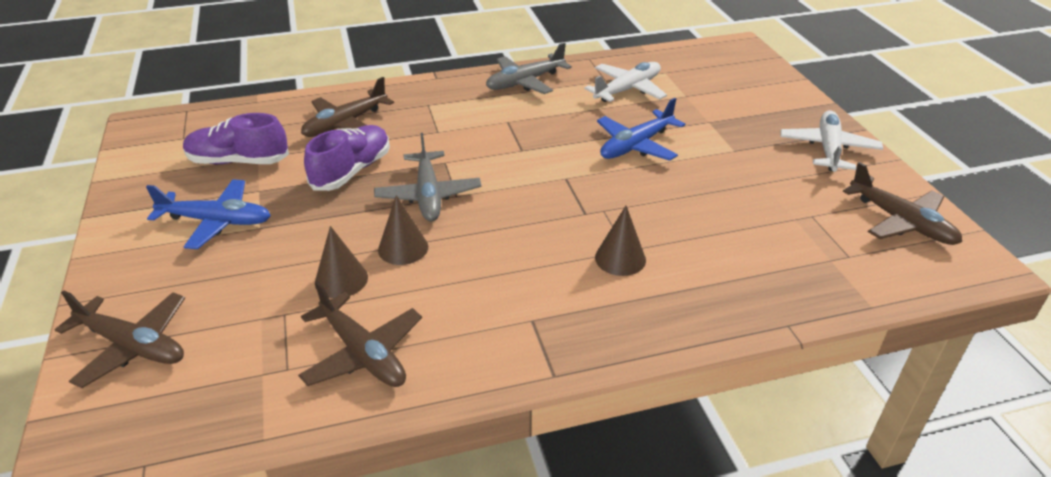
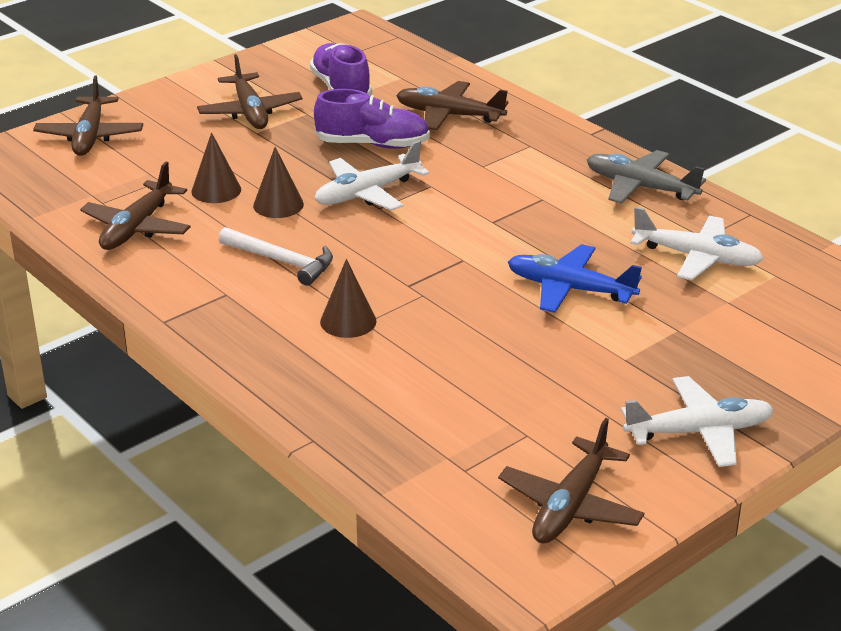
camera: 65 degrees right, 5 degrees down
blue plane [146,179,271,249] -> brown plane [197,54,303,129]
grey plane [374,133,481,221] -> white plane [315,140,429,211]
none -> white hammer [219,227,333,286]

